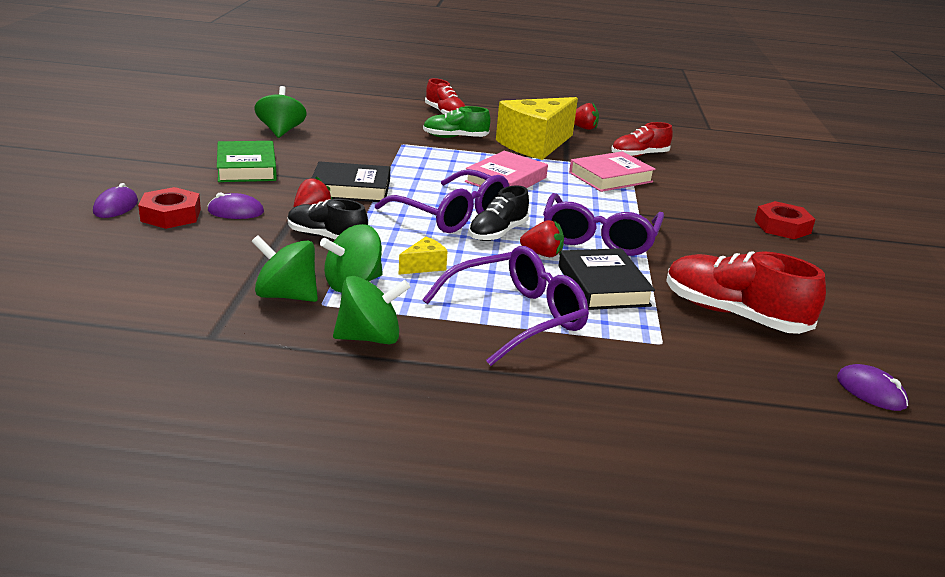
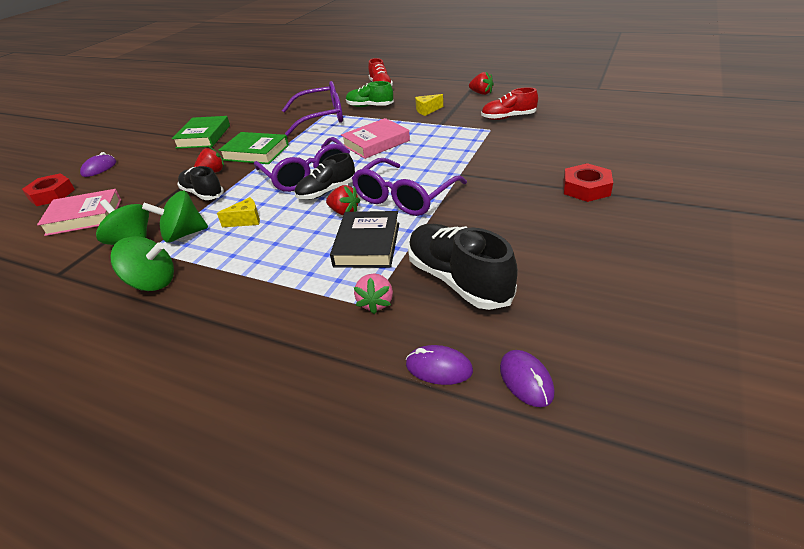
camera: 25 degrees right, 10 degrees up
red nut [138,187,201,229] -> red nut moved to [22,173,75,206]
purple mouse [207,192,264,219] -> purple mouse moved to [406,345,473,385]
green spinning top [254,86,307,138] -> none
black book [312,161,390,202] -> green book [219,132,289,164]
purple glasses [422,246,589,366] -> purple glasses moved to [282,81,343,136]
yellow cheese [496,97,578,160] -> yellow cheese [415,94,443,116], size x0.40
pink book [569,151,656,192] -> pink book moved to [37,189,121,236]
red shoe [666,251,826,334] -> black shoe [408,224,518,310]
none -> pink strawberry [354,273,393,314]

